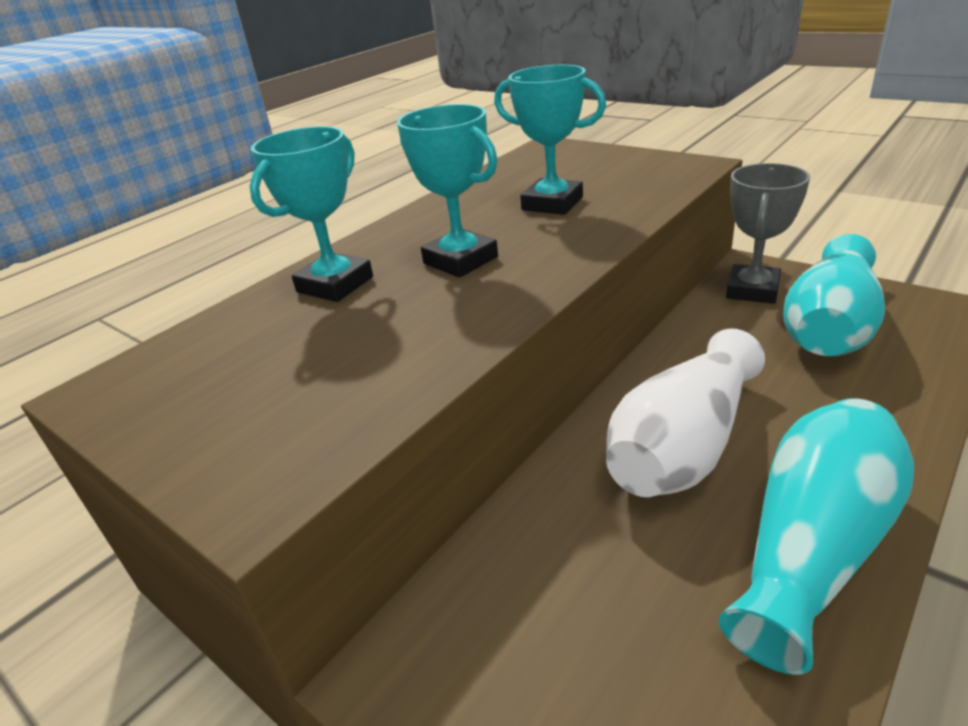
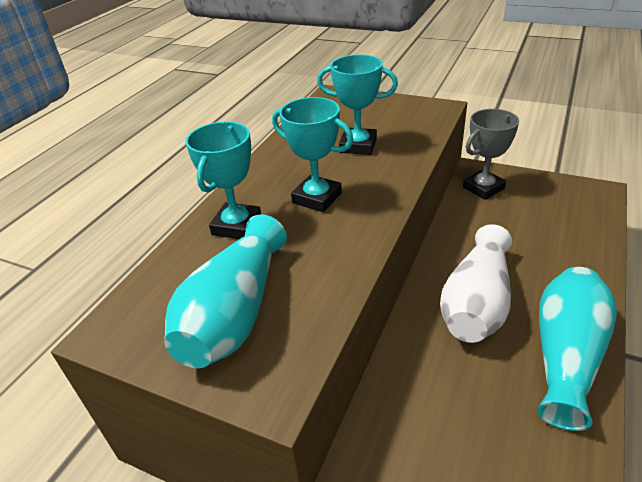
camera: 15 degrees left, 5 degrees up
grey trophy [726,163,810,304] -> grey trophy turned 45 degrees clockwise [463,109,519,200]
turquoise vase [783,234,885,356] -> turquoise vase moved to [164,214,287,368]

